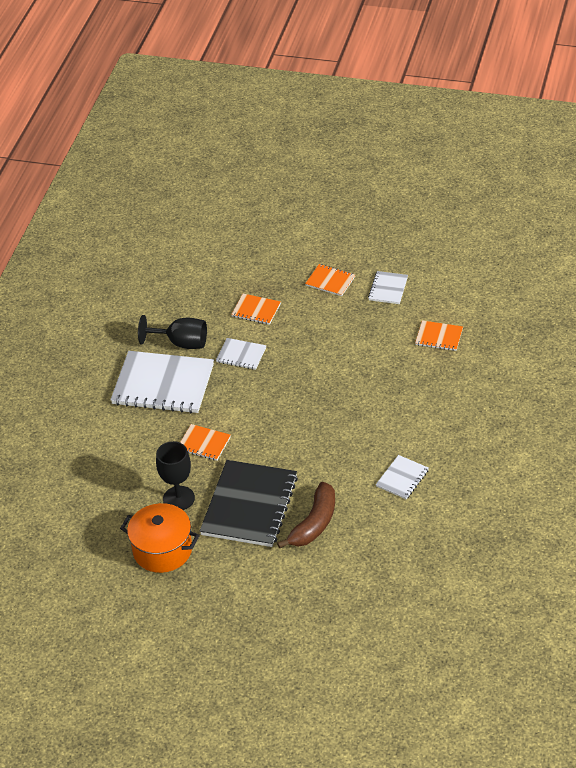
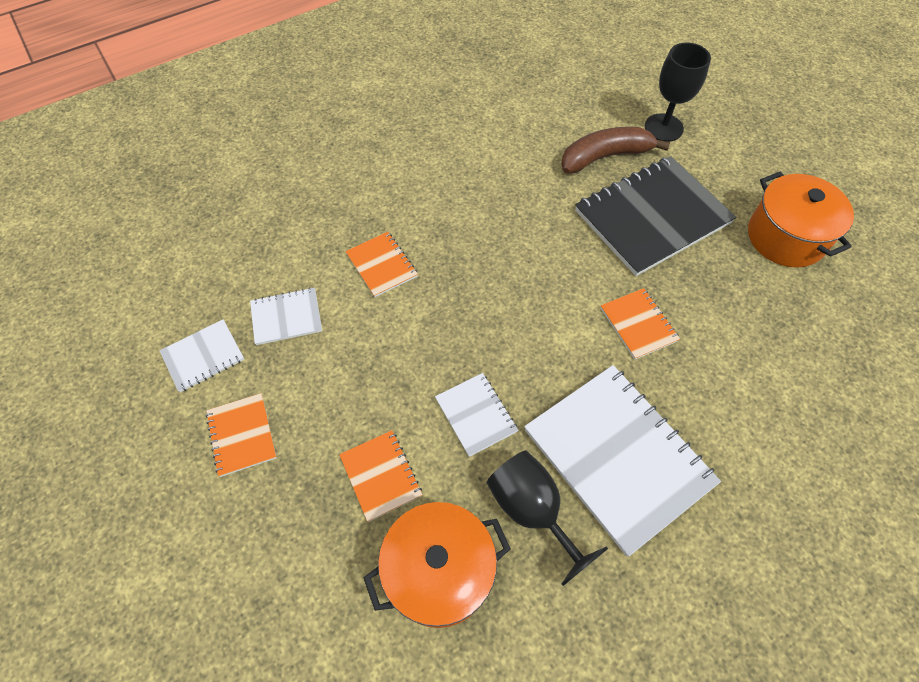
camera: 140 degrees left, 15 degrees up
black goblet [156,441,195,510] -> black goblet moved to [645,42,711,142]
white notebook [376,455,429,499] -> white notebook moved to [250,287,322,345]
orange notebook [415,320,463,351] -> orange notebook moved to [345,232,418,297]
none -> orange pot [363,502,511,628]

